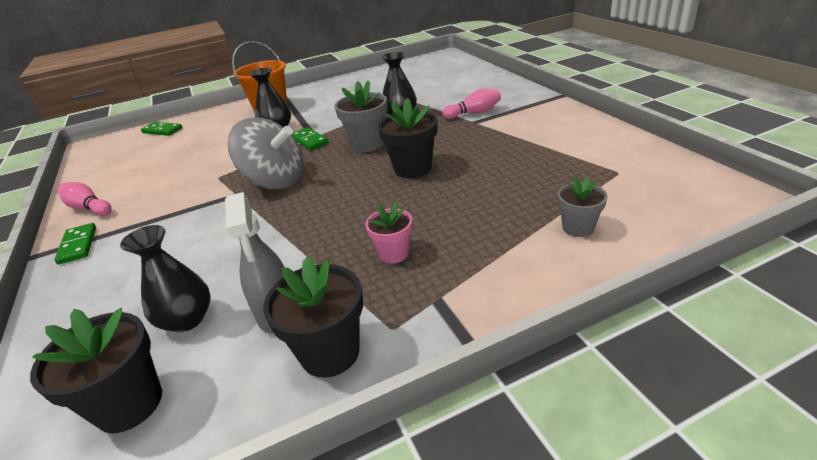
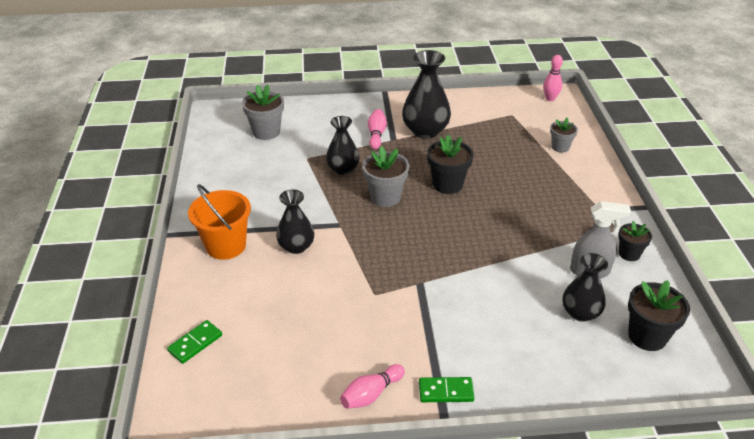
camera: 75 degrees left, 5 degrees up
grey spinning top [228,117,304,189] -> none
black flower pot [263,257,363,378] -> black flower pot [618,221,652,261], size x0.63
green domino [292,127,329,150] -> none
pink flower pot [365,203,413,263] -> none
none -> grey flower pot [242,84,284,140]
none -> black vase [402,50,451,139]
none -> pink bowling pin [543,55,563,101]

